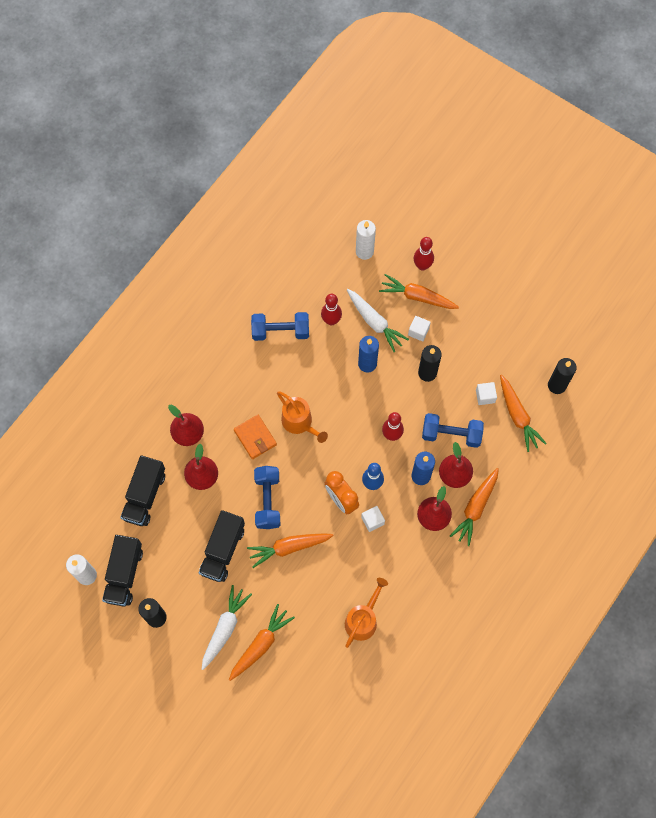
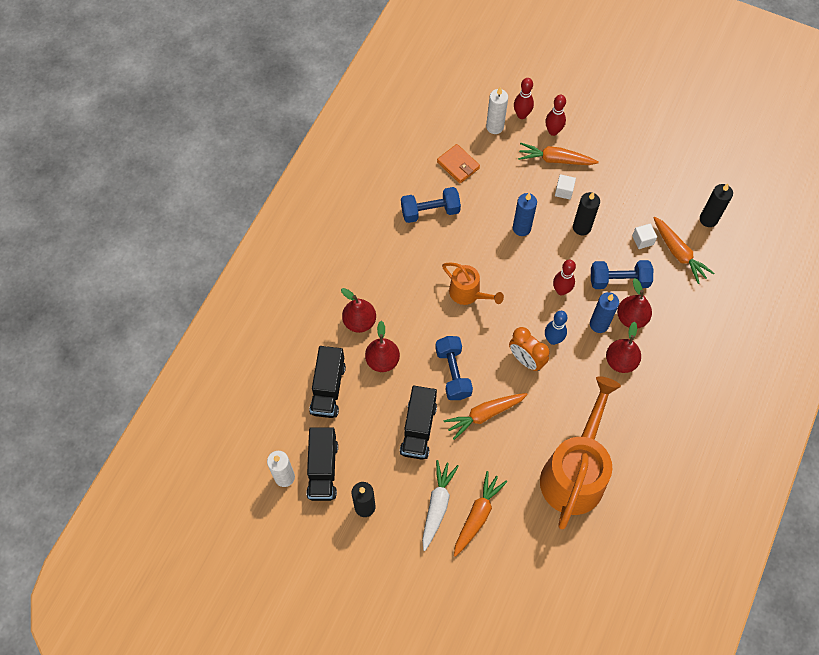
camera: 10 degrees left, 5 degrees down
orange wallet [234,415,277,459] -> orange wallet moved to [437,144,480,183]
red bowling pin [321,294,342,325] -> red bowling pin moved to [514,78,534,119]
orange watering can [345,578,388,648] -> orange watering can [540,376,621,529], size x1.95
white carrot [347,289,409,352] -> none
white cube [361,506,385,532] -> none
orange carrot [450,468,499,546] -> none

